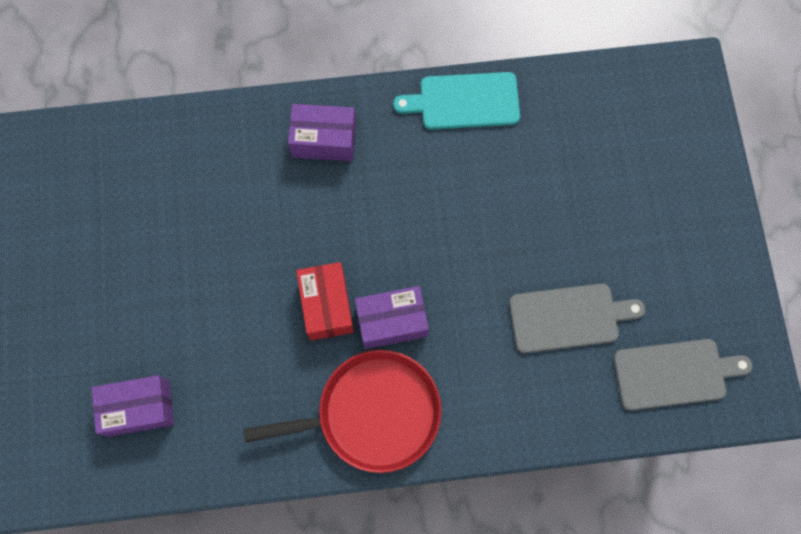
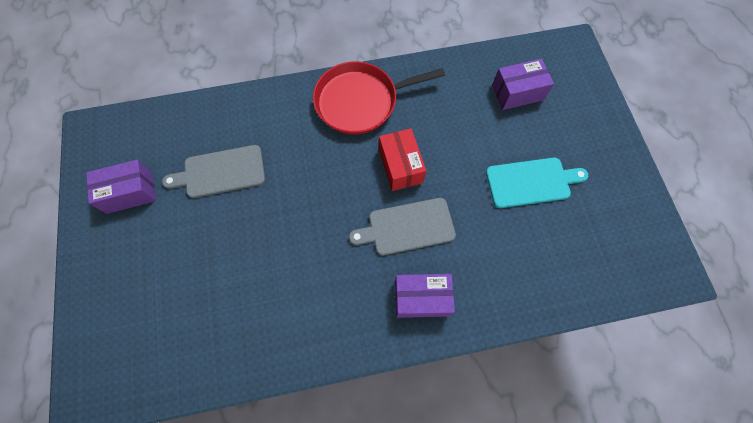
camera: 175 degrees right, 5 degrees down
purple box [355,286,429,349] -> purple box moved to [86,160,156,214]
turquoise cutting board [393,72,520,130] -> turquoise cutting board moved to [486,157,588,208]
grey cutting board [614,339,753,411] -> grey cutting board moved to [349,198,456,255]

